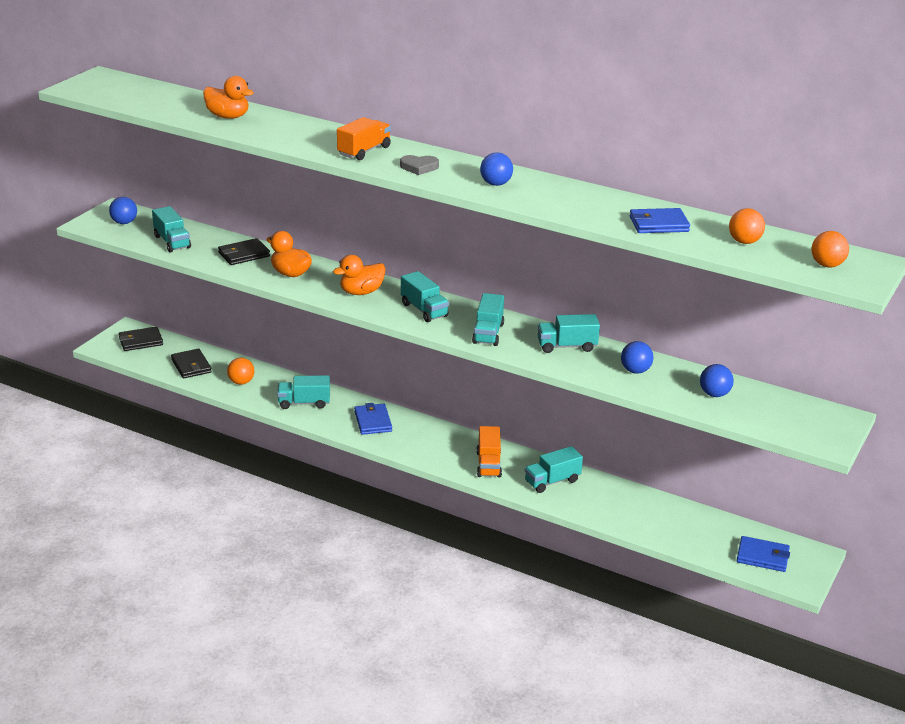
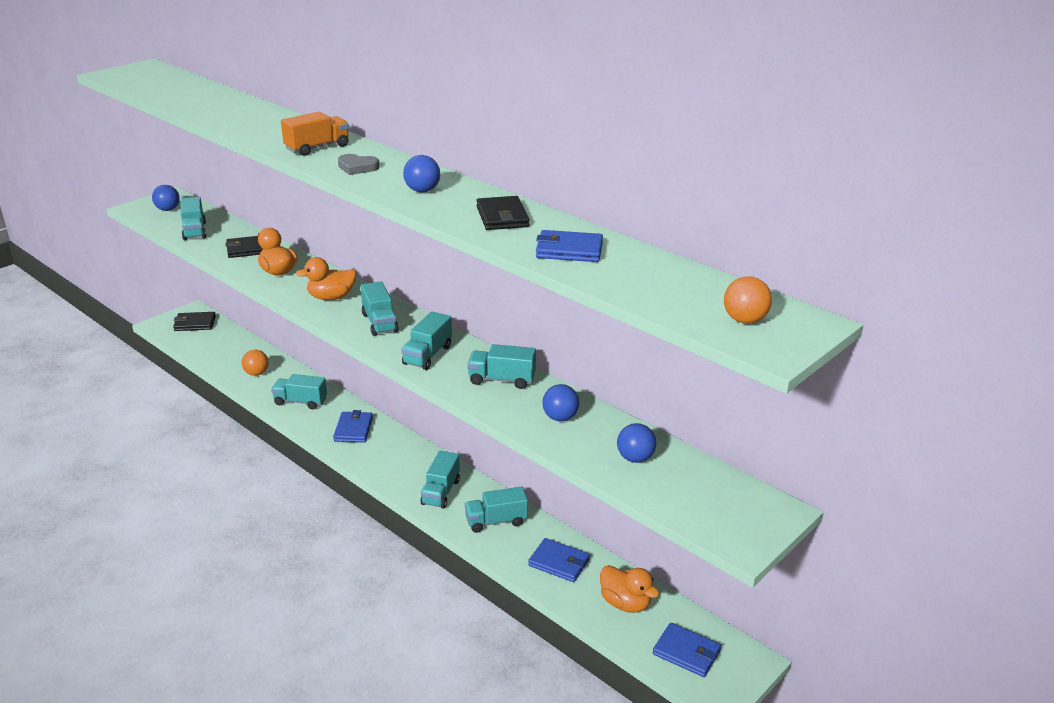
camera: 15 degrees right, 0 degrees up
black wallet [171,349,212,378] -> black wallet moved to [476,196,530,230]
orange duck [203,76,254,119] -> orange duck moved to [600,565,659,613]
orange truck [477,426,502,478] -> turquoise truck [421,451,460,509]
orange ball [729,208,765,244] -> none
none -> blue wallet [528,538,590,582]

